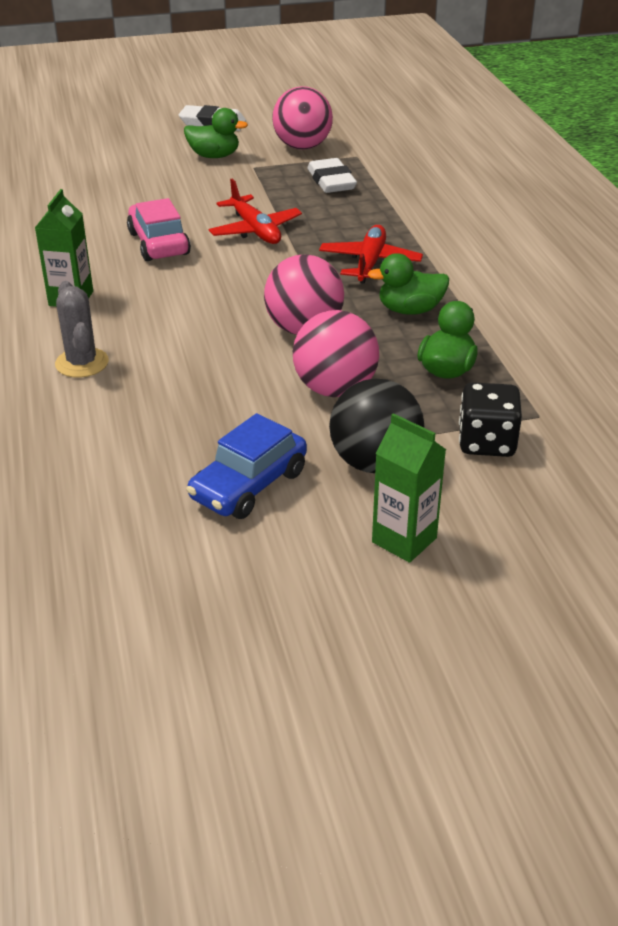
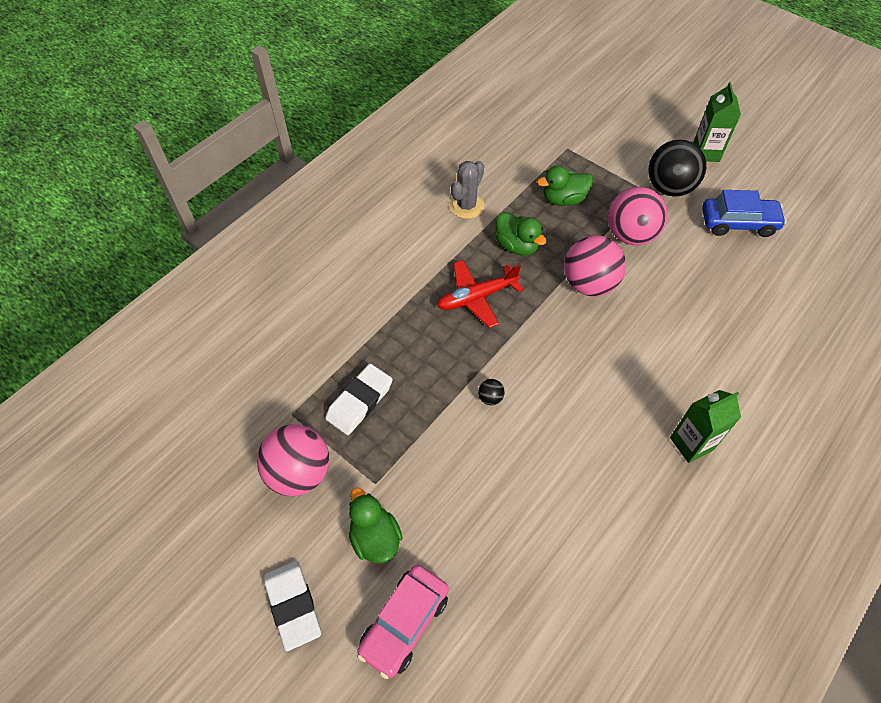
camera: 125 degrees left, 20 degrees up
grey cactus [55,281,109,378] -> grey cactus moved to [449,161,485,219]
pink car [127,198,191,261] -> pink car moved to [357,565,449,679]
red plane [209,179,302,244] -> black ball [478,379,505,405]
black dice [459,382,522,457] -> none

